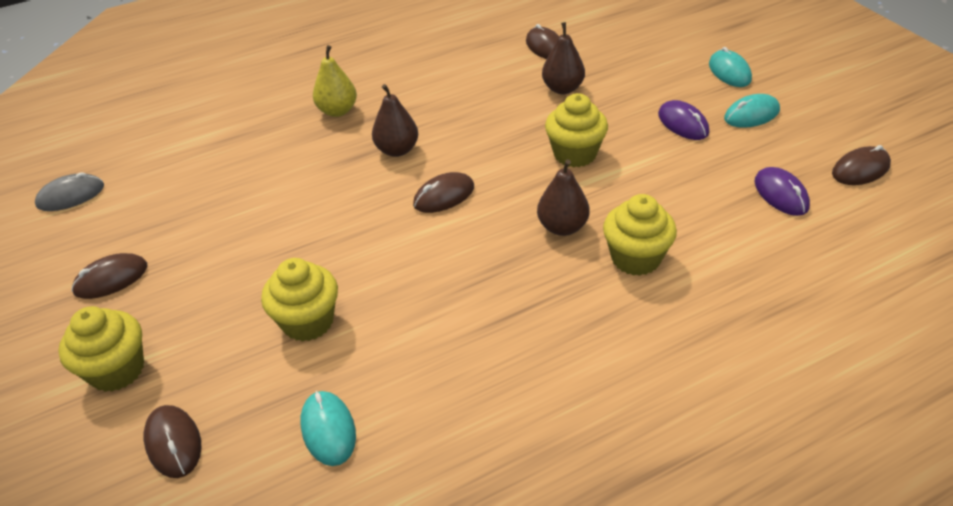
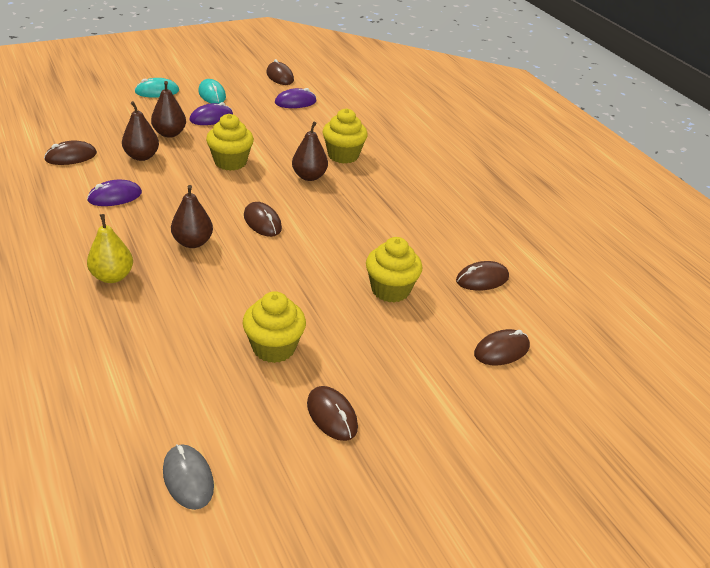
camera: 95 degrees left, 5 degrees down
yellow cupcake [59,306,144,392] -> yellow cupcake moved to [243,291,306,363]
turquoise mouse [301,391,356,466] -> brown mouse [456,261,509,291]
none -> purple mouse [87,180,142,206]
none -> brown pear [151,81,186,138]

